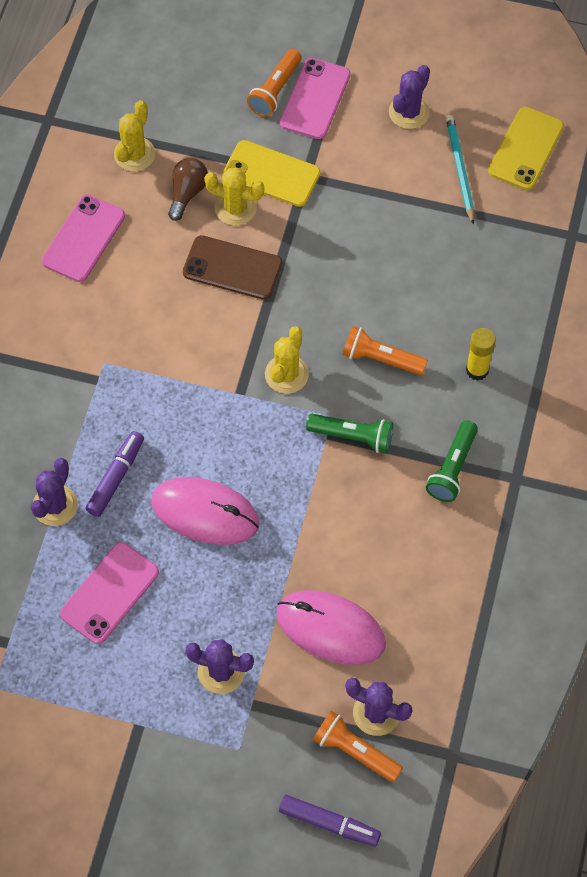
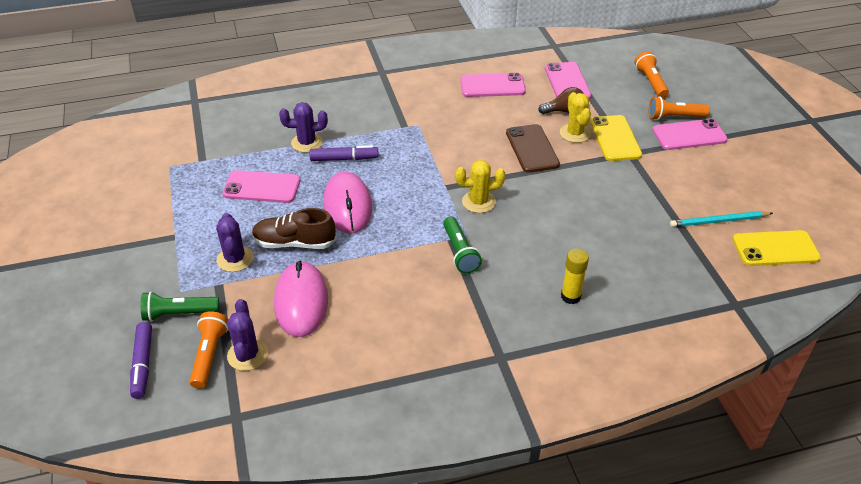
camera: 60 degrees right, 20 degrees down
yellow cactus [114,100,155,171] -> pink phone [545,62,591,99]
orange flashlight [342,326,428,375] -> orange flashlight moved to [634,51,669,98]
purple cactus [389,65,430,129] -> none
green flashlight [426,420,478,502] -> green flashlight moved to [140,291,219,322]
turquoise pencil [446,115,474,225] -> turquoise pencil turned 150 degrees counterclockwise [670,211,773,227]
none -> brown shoe [252,208,337,249]

